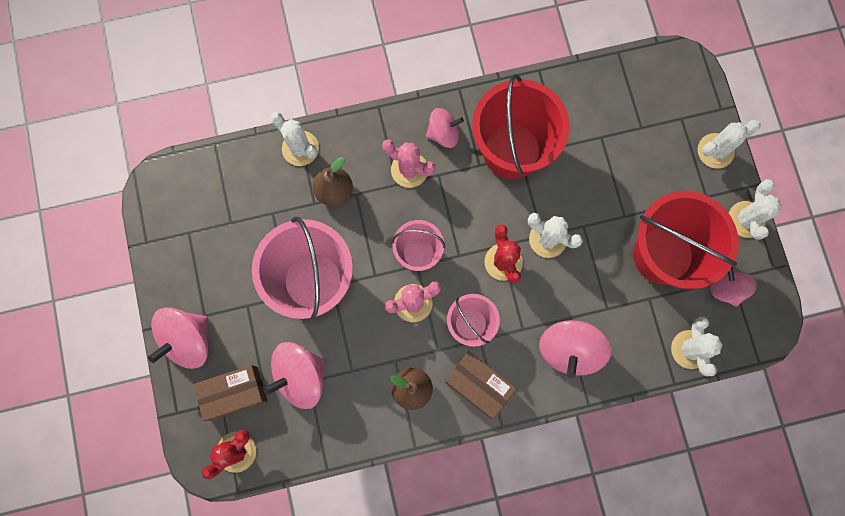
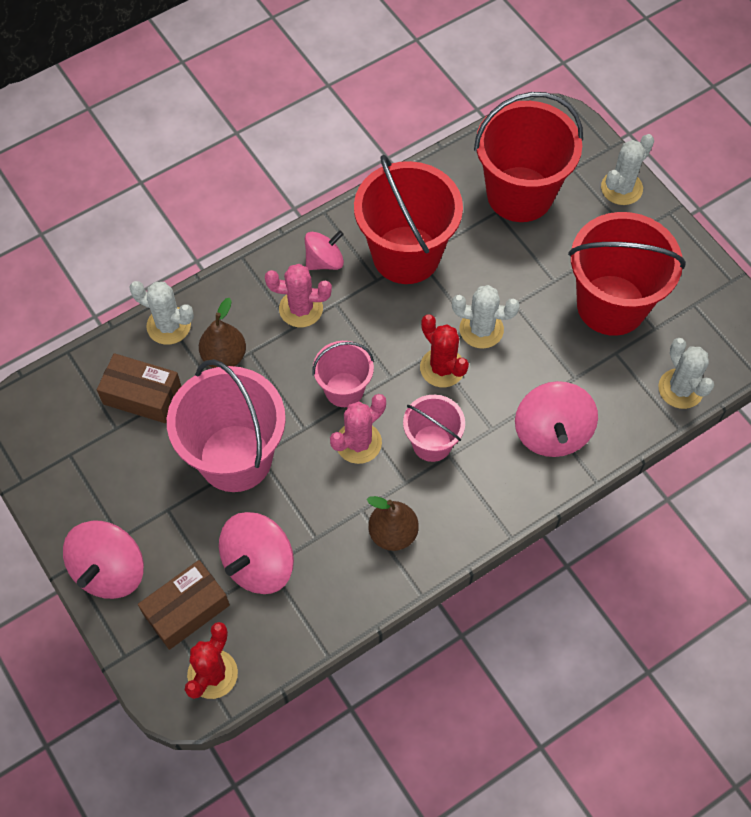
camera: 20 degrees left, 15 degrees down
brown box [445,351,517,419] -> brown box moved to [97,353,181,423]
pink spinning top [710,267,757,307] -> none
white cactus [729,179,782,240] -> none
none -> red bucket [474,92,583,222]

